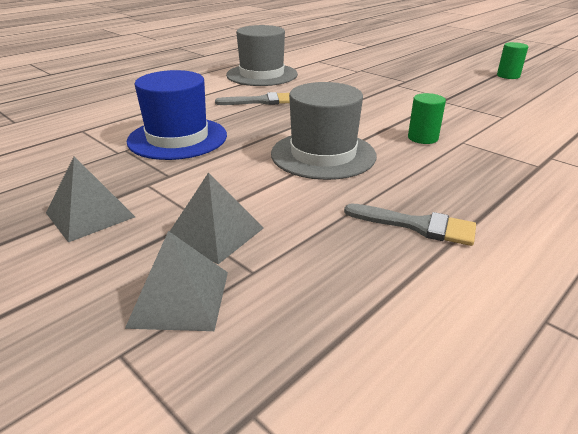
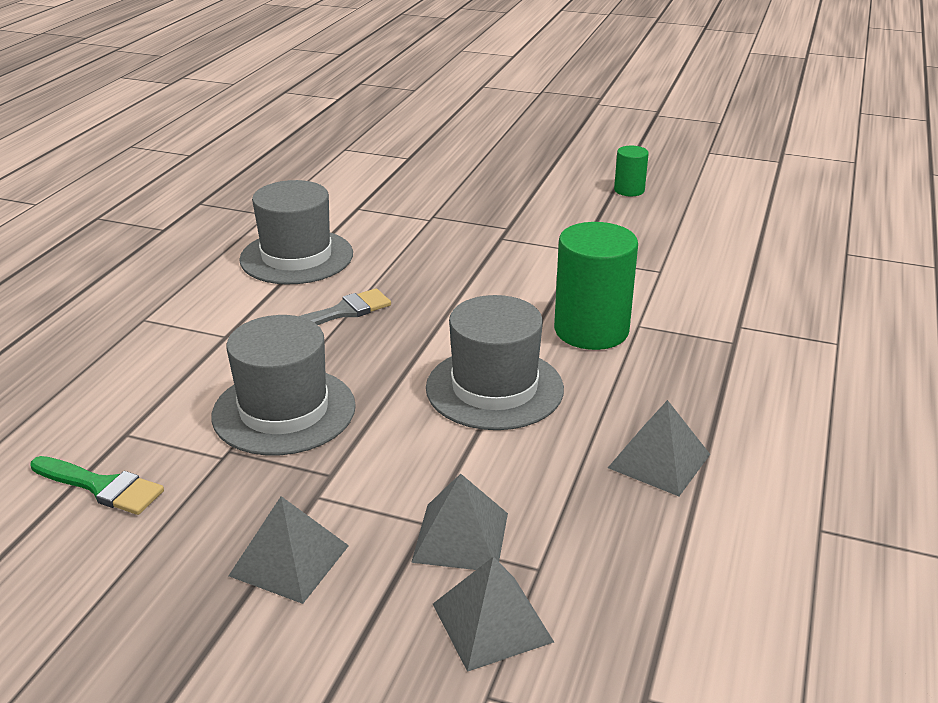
camera: 25 degrees left, 0 degrees up
blue hat [127,70,227,160] -> grey hat [211,315,356,455]
grey brush [344,203,476,246] -> grey pyramid [608,400,710,496]
green cylinder [408,93,446,144] -> green cylinder [554,222,638,350], size x1.93
none -> green brush [30,456,164,515]

